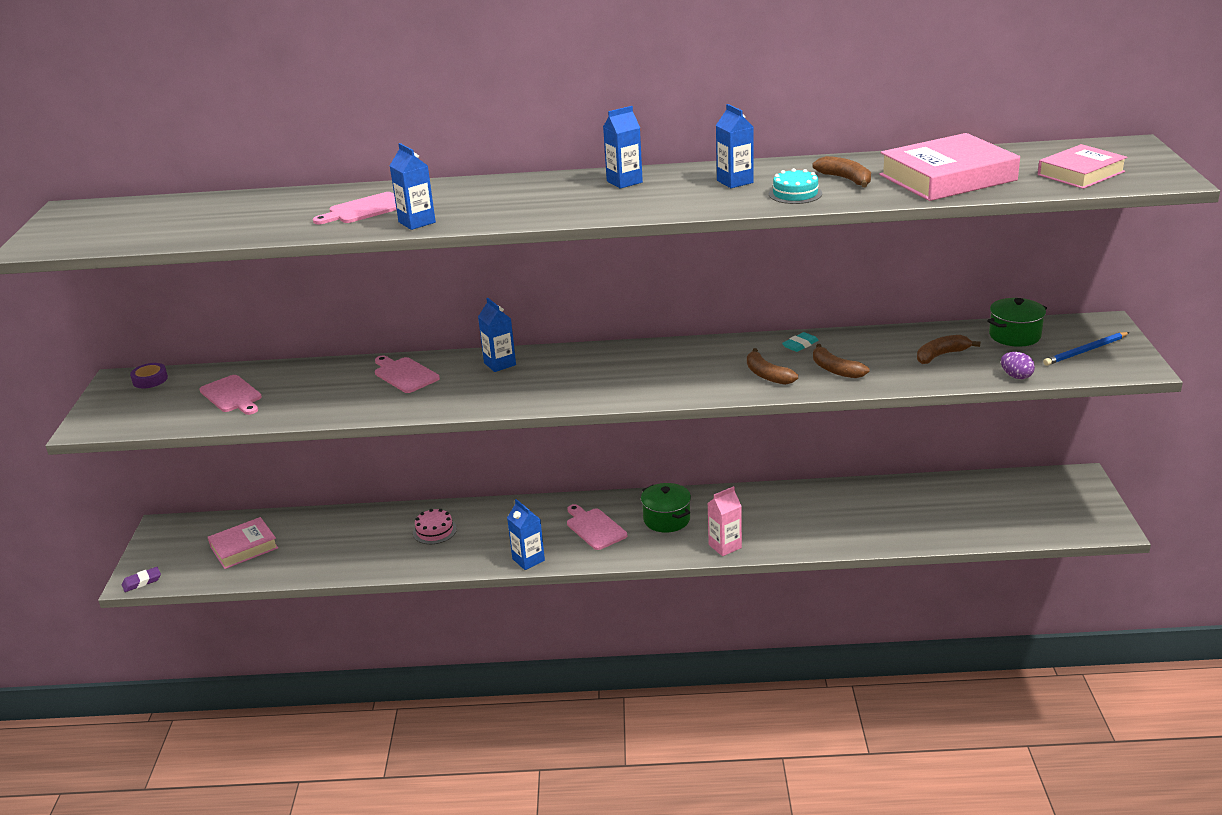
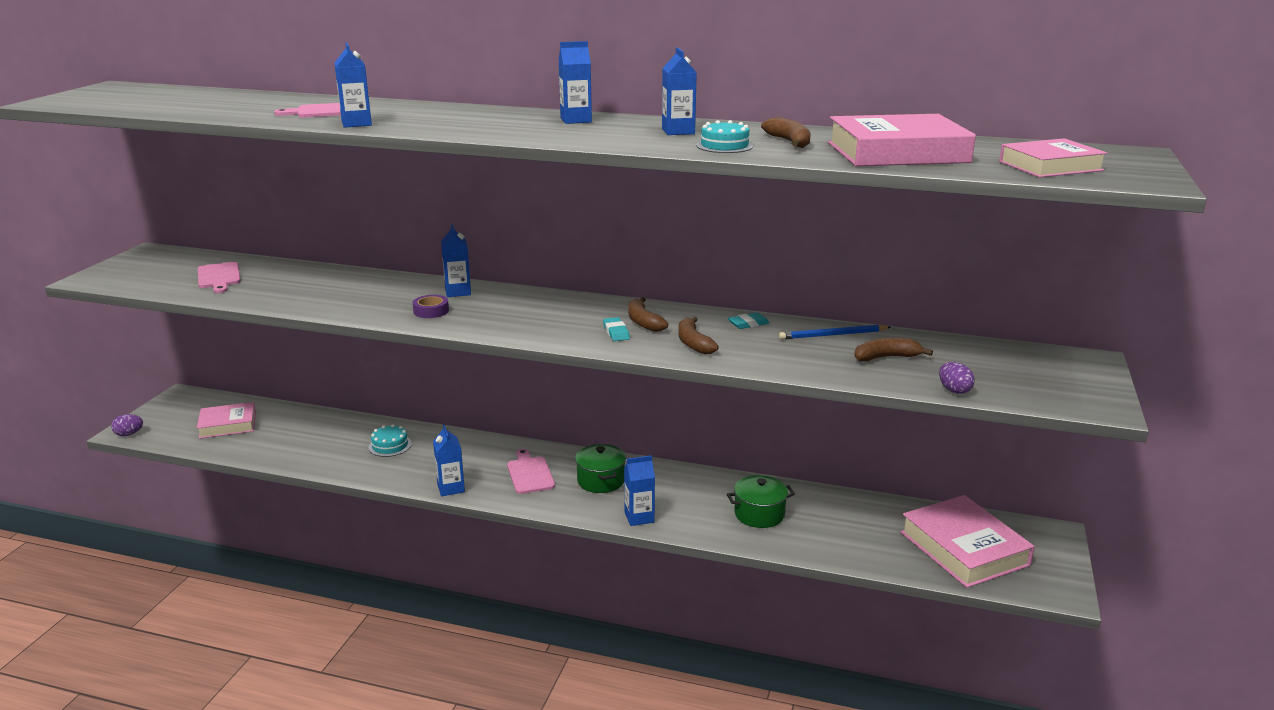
camera: 15 degrees right, 5 degrees down
purple eraser [122,567,161,592] -> purple egg [111,414,143,436]
purple tape [130,363,168,389] -> purple tape moved to [413,295,449,318]
pink cutting board [375,356,440,393] -> none
pink cake [413,509,457,544] -> turquoise cake [369,424,412,457]
pink carton [707,486,742,556] -> blue carton [624,455,655,526]
brown banana [813,344,869,378] -> brown banana moved to [628,297,668,332]
green pot [987,298,1047,347] -> green pot moved to [727,475,795,528]
blue pencil [1043,332,1130,366] -> blue pencil moved to [779,325,891,340]
none -> turquoise eraser [603,317,630,341]
none -> pink book [900,495,1035,588]

